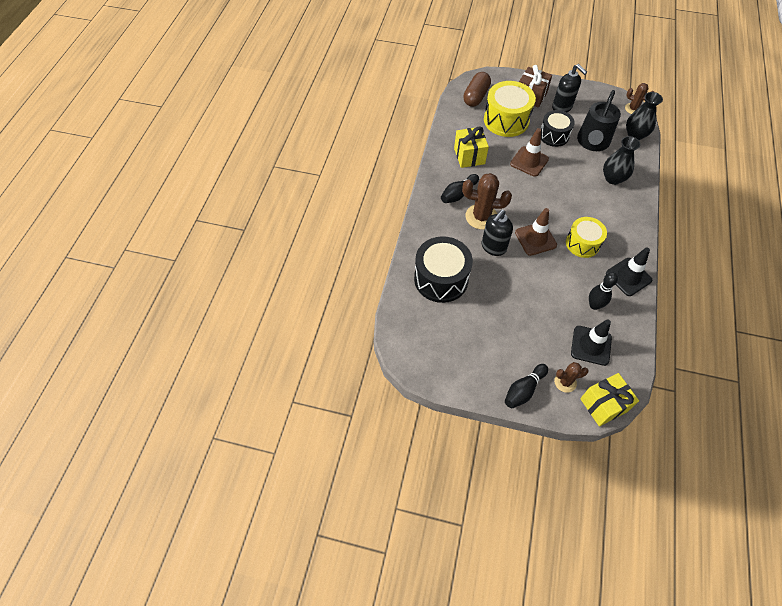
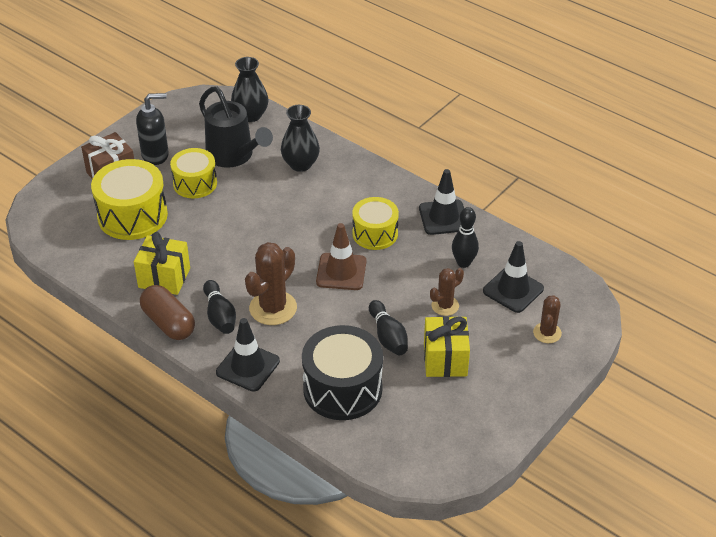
camera: 65 degrees left, 15 degrees down
brown capsule [463,72,491,107] -> brown capsule moved to [140,285,195,340]
black soap dispenser [481,210,513,256] -> none
black bowling pin [505,364,548,408] -> black bowling pin moved to [369,300,408,355]
brown traffic cone [510,128,549,177] -> none
black drum [541,110,575,147] -> yellow drum [170,148,217,198]
yellow gift [580,373,639,426] -> yellow gift moved to [424,316,470,377]
brown cactus [625,83,654,114] -> brown cactus moved to [430,268,464,316]
none -> black traffic cone [216,318,280,392]

